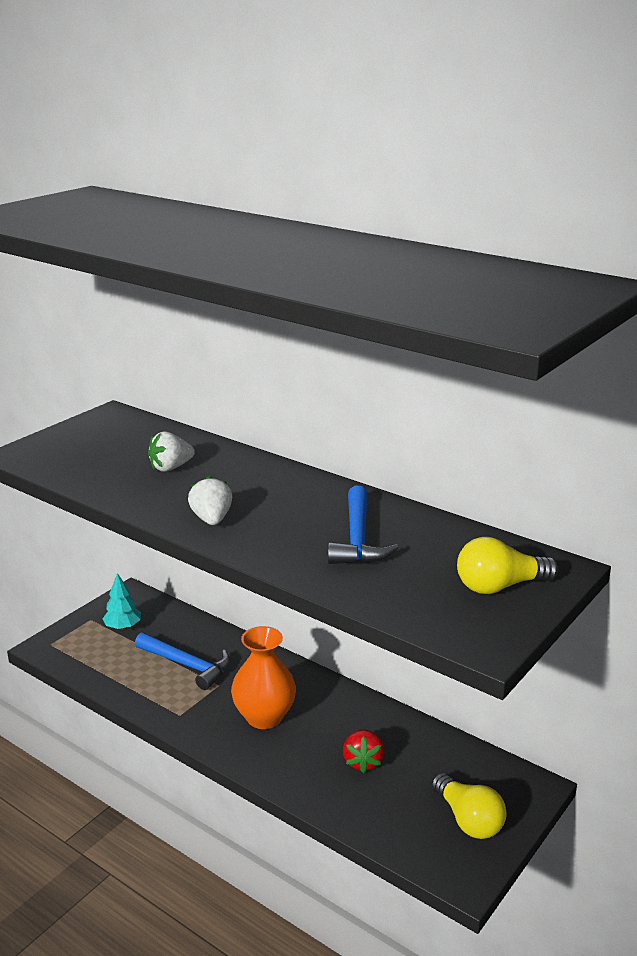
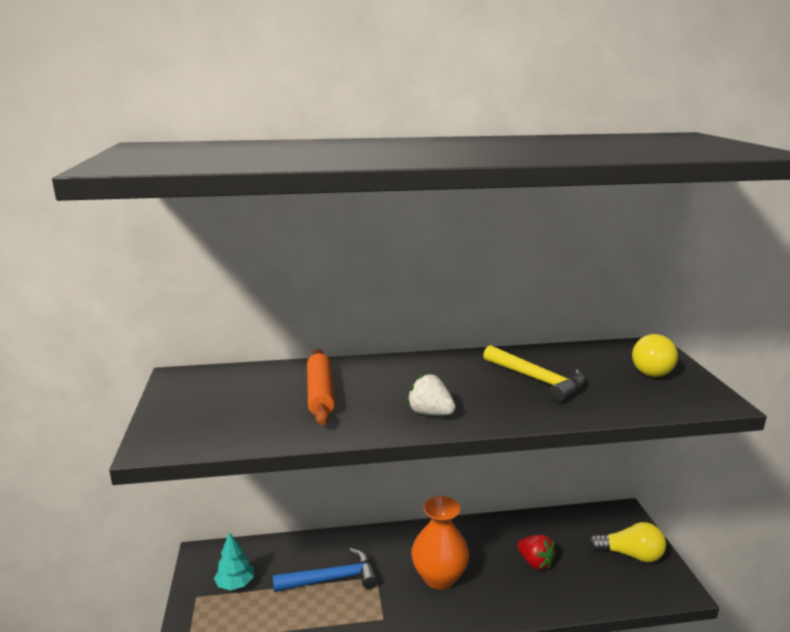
camera: 45 degrees left, 5 degrees down
white strawberry [148,431,195,472] -> orange rolling pin [307,349,335,425]
blue hammer [328,486,399,564] -> yellow hammer [483,345,585,402]

